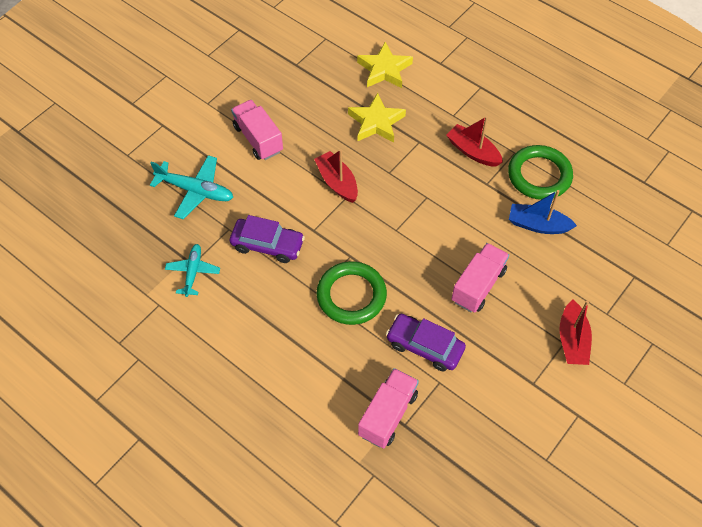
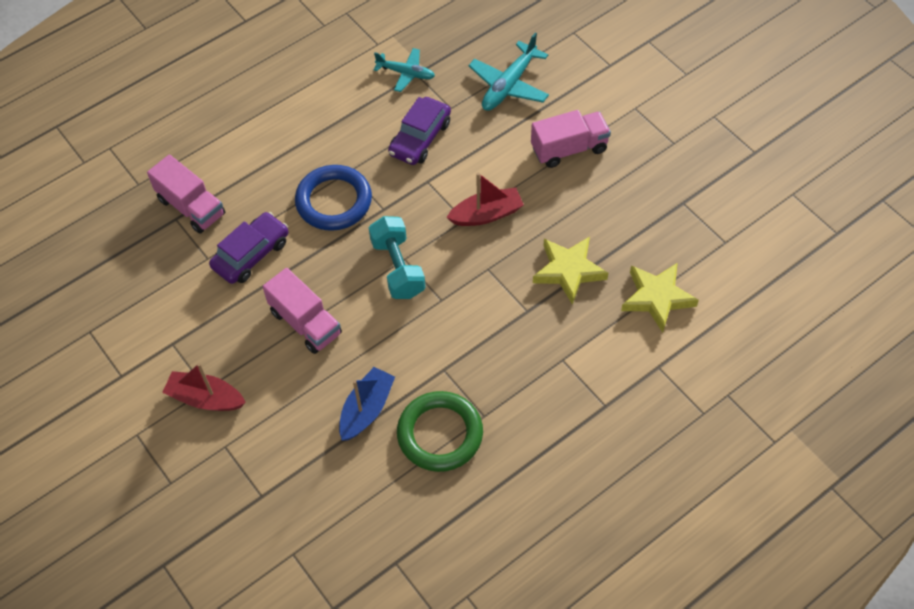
camera: 105 degrees right, 0 degrees up
green ring [316,261,387,325] -> blue ring [295,165,372,231]
red boat [446,116,503,167] -> none
none -> turquoise dumbbell [369,216,426,299]

